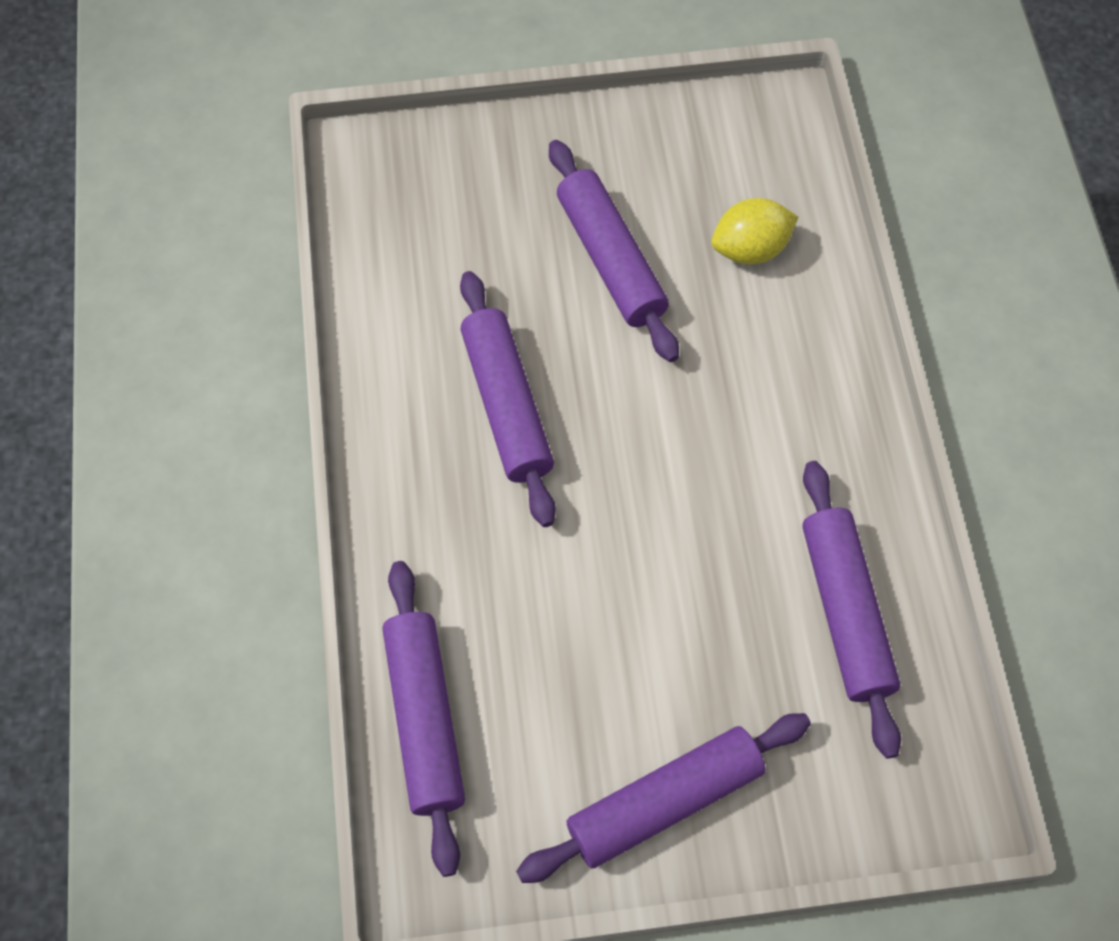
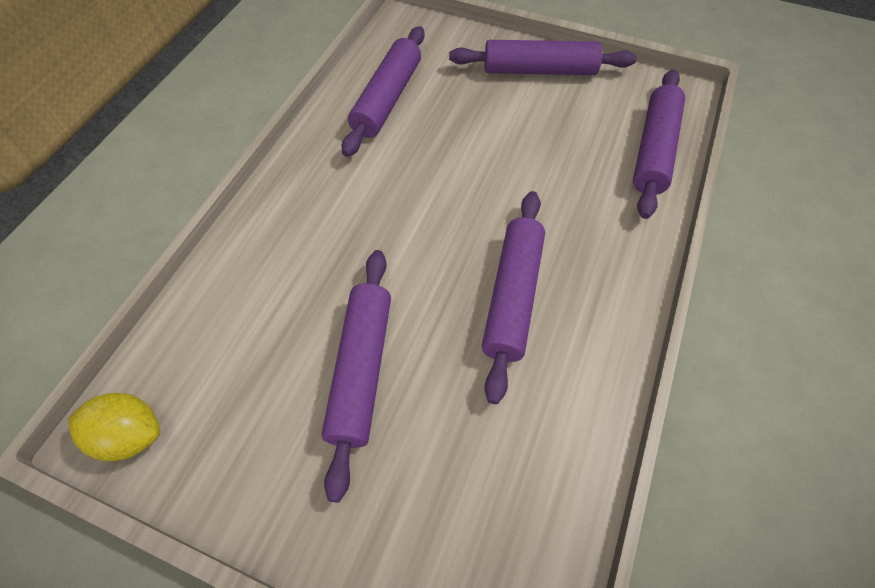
camera: 150 degrees left, 5 degrees down
yellow lemon [711,198,798,264] -> yellow lemon moved to [68,393,160,461]

